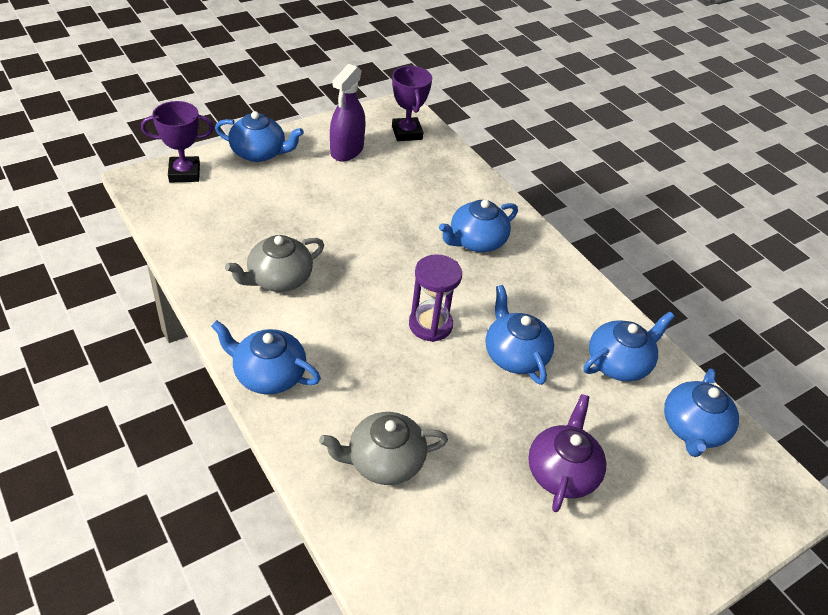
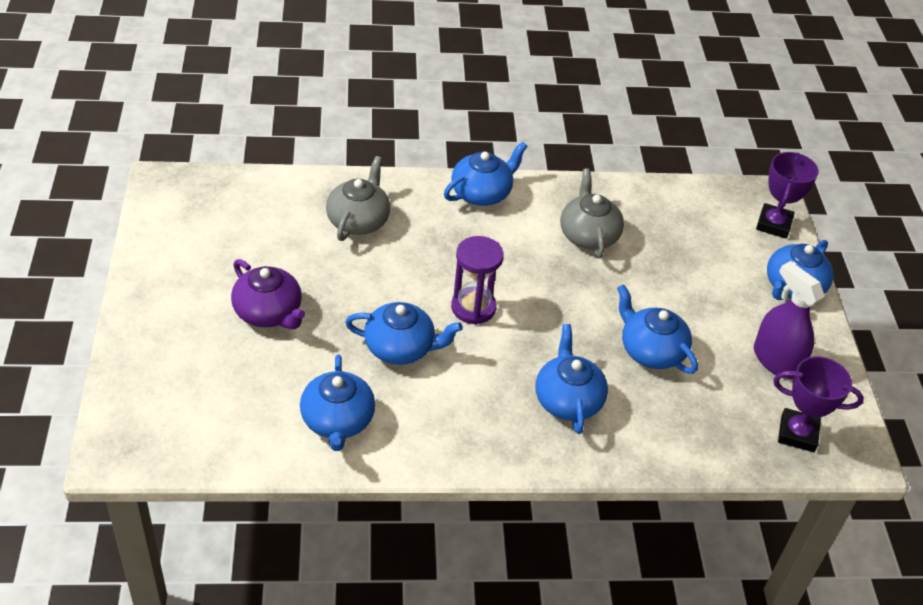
camera: 120 degrees right, 0 degrees up
blue teapot [664,368,739,457] -> blue teapot moved to [617,284,698,374]

